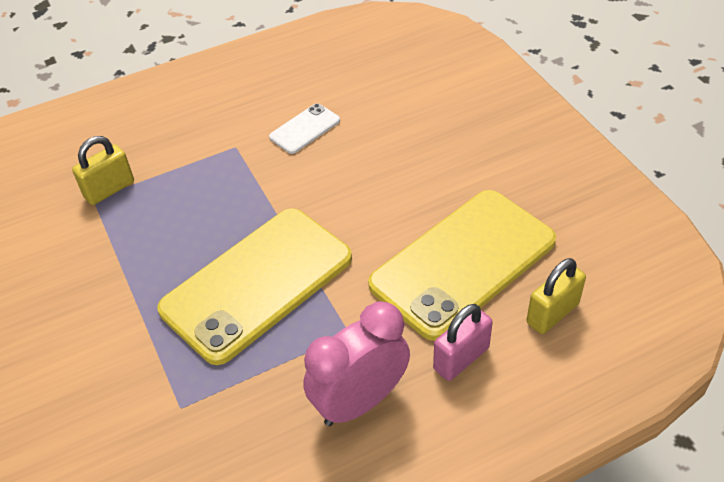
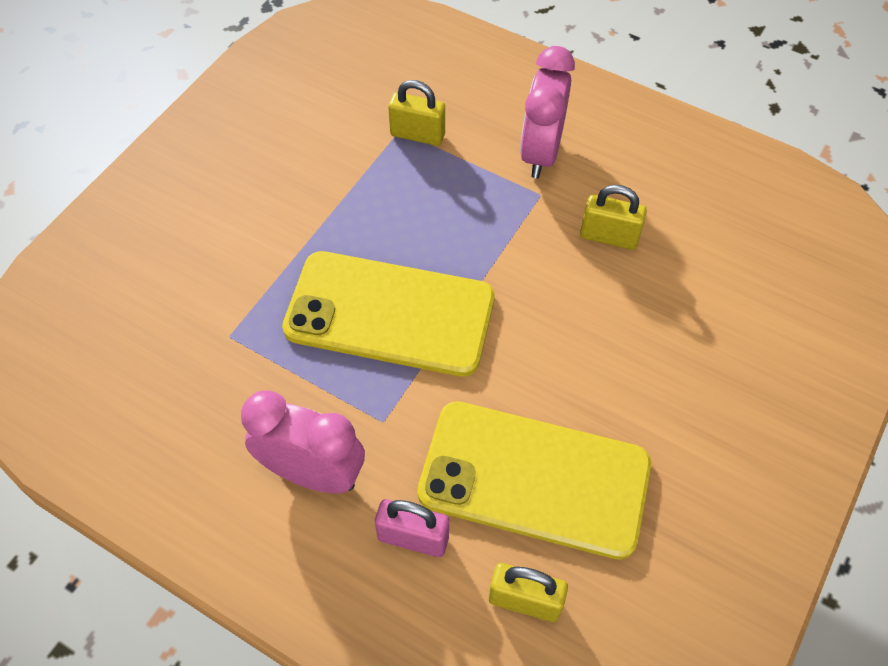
camera: 55 degrees right, 10 degrees up
white phone [269,103,340,154] -> yellow padlock [580,185,647,250]
none -> pink clock [520,46,575,179]

